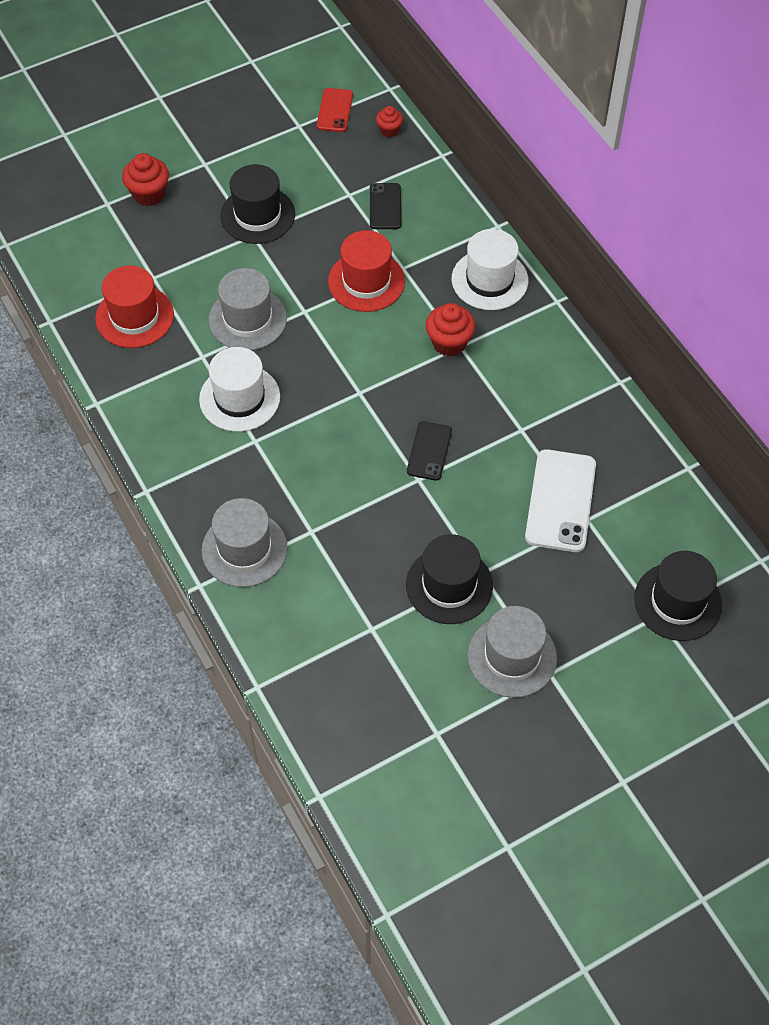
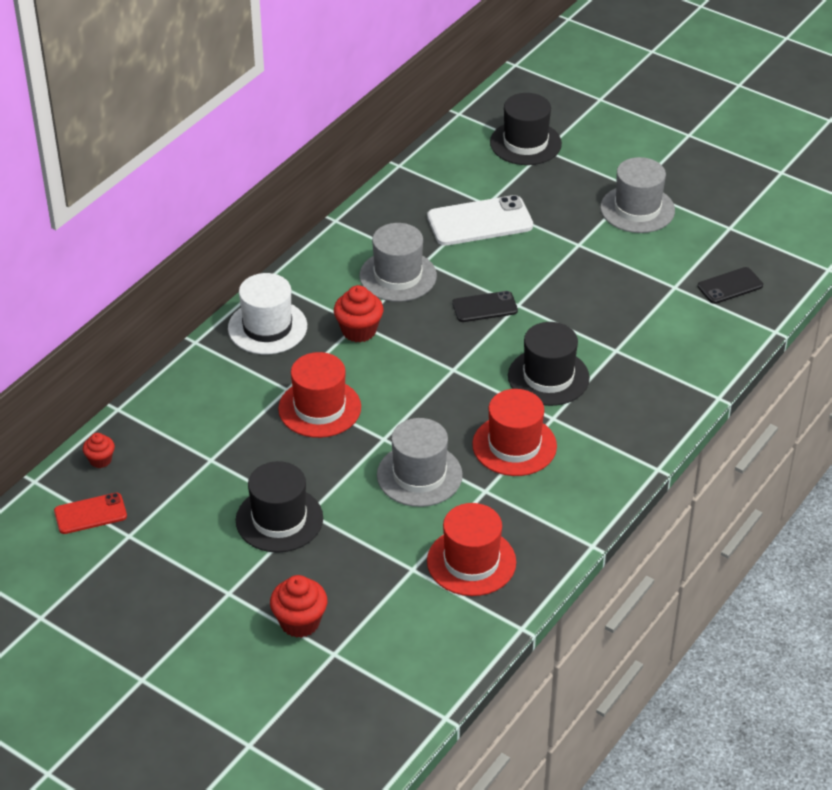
camera: 115 degrees left, 15 degrees down
white hat [199,347,280,432] -> red hat [472,389,557,476]
grey hat [202,498,288,587] -> grey hat moved to [359,223,437,302]
black phone [370,183,401,229] -> black phone moved to [698,267,763,304]
black hat [406,534,493,624] -> black hat moved to [508,322,590,406]

